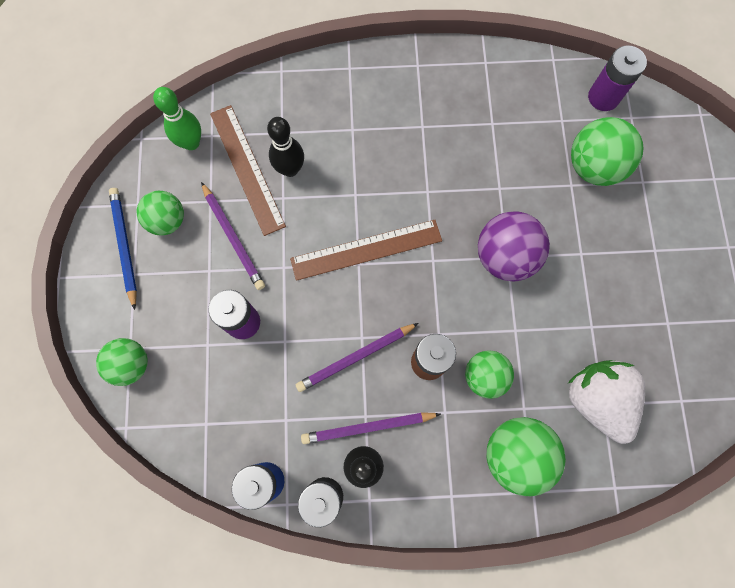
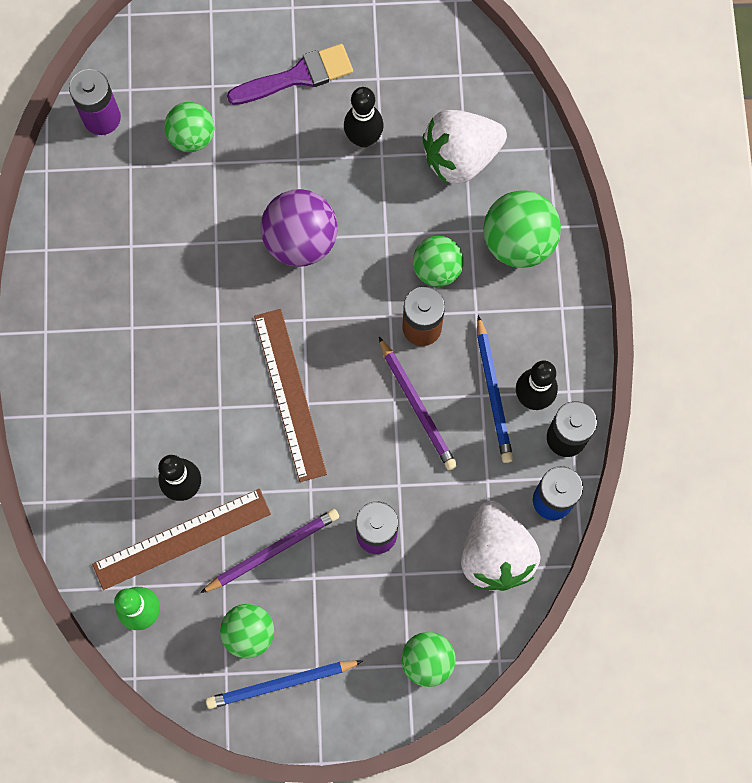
camera: 90 degrees left, 0 degrees up
purple pencil [301,412,441,444] -> blue pencil [477,315,513,463]
green ball [571,117,643,186] -> green ball [164,102,215,152], size x0.66
none -> purple brush [227,44,353,105]
none -> black bowling pin [344,87,384,148]
none -> white strawberry [461,501,541,591]

